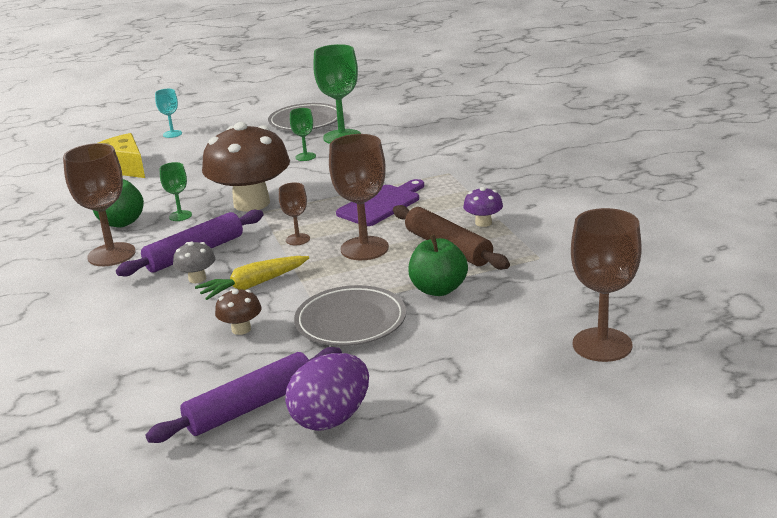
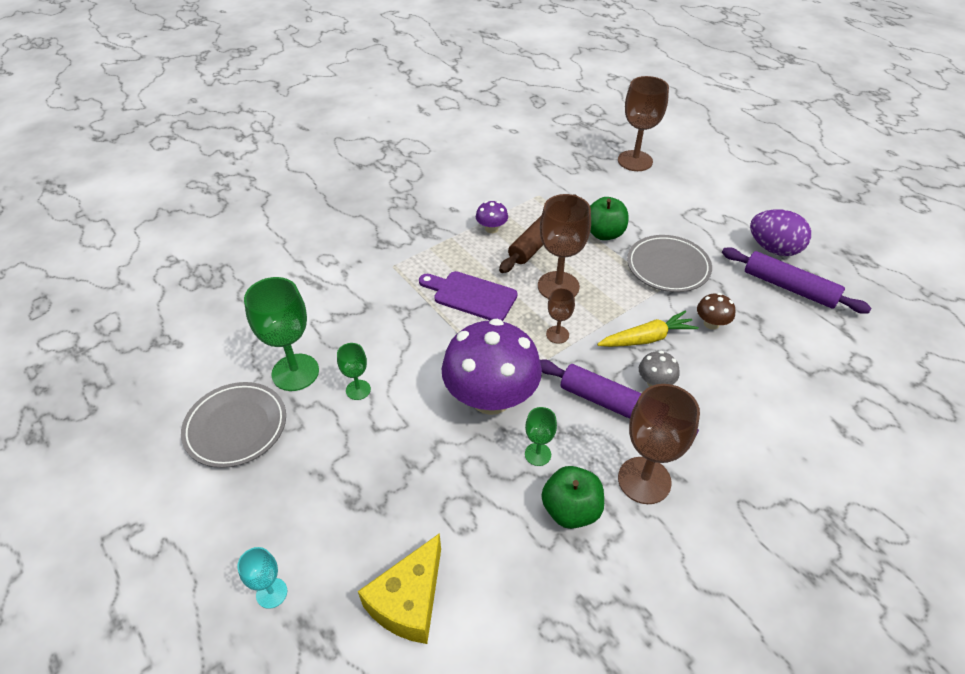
camera: 110 degrees left, 20 degrees up
yellow carrot [195,256,309,300] -> yellow carrot turned 60 degrees counterclockwise [597,310,699,347]
brown mushroom [202,122,290,211] -> purple mushroom [442,319,542,415]

